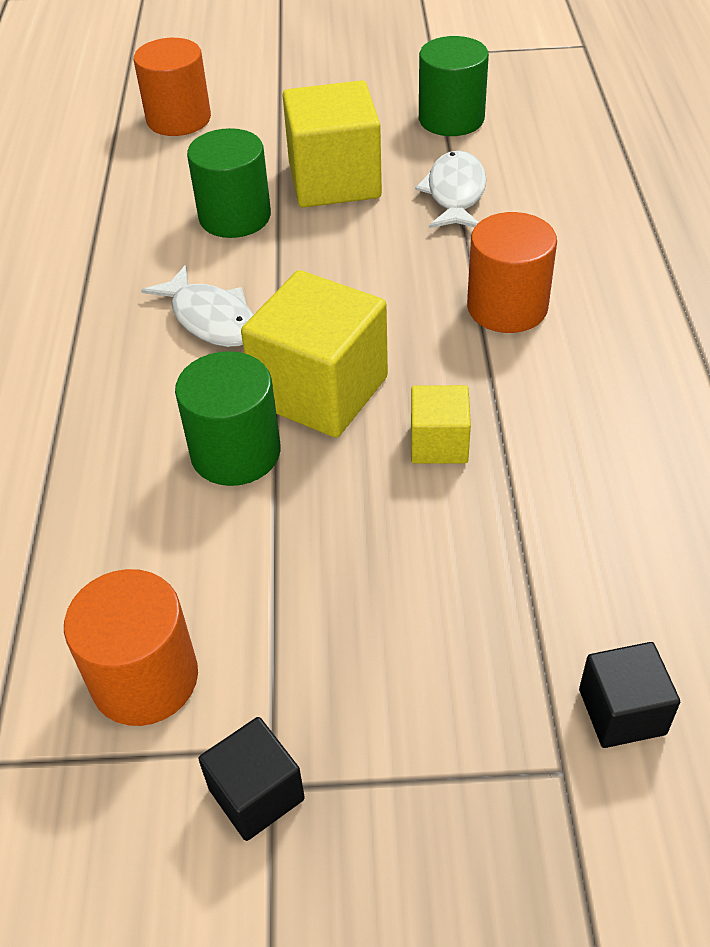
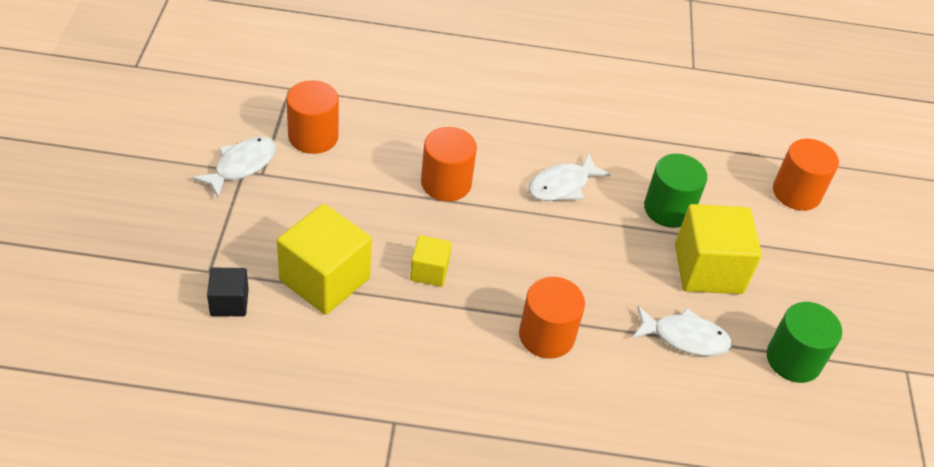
camera: 90 degrees right, 0 degrees up
green cylinder [175,351,280,486] -> orange cylinder [421,127,477,201]
black cube [199,717,305,841] -> white fish [192,137,276,198]
yellow cube [241,270,388,438] -> yellow cube moved to [277,204,372,315]

